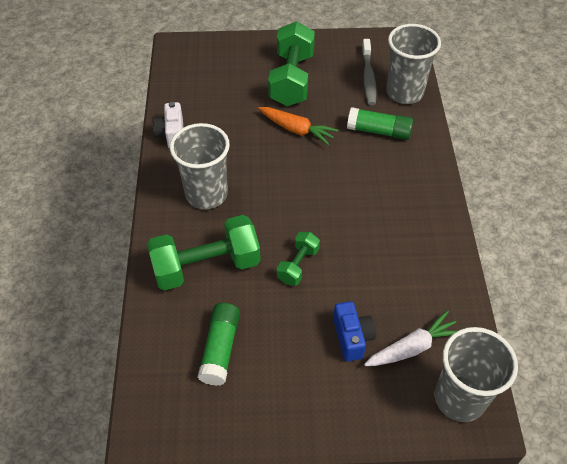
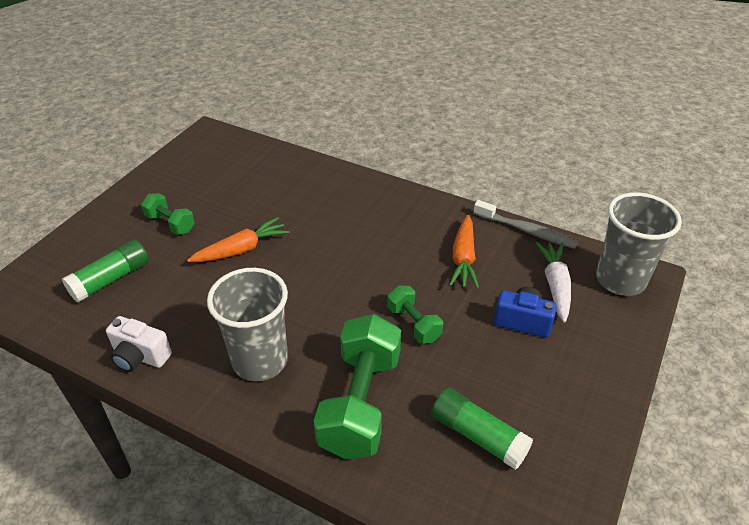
camera: 60 degrees left, 10 degrees down
green dumbbell [268,21,315,106] -> green dumbbell [141,193,195,235], size x0.52
green glue stick [347,107,413,140] -> green glue stick moved to [62,239,149,303]
grey toothbrush [362,39,377,105] -> grey toothbrush moved to [474,200,578,249]
grey cup [386,24,441,104] -> none
none -> orange carrot [449,215,479,289]

